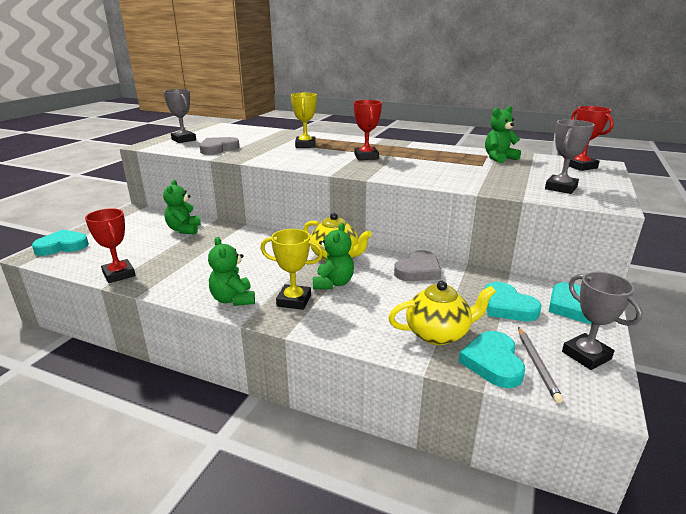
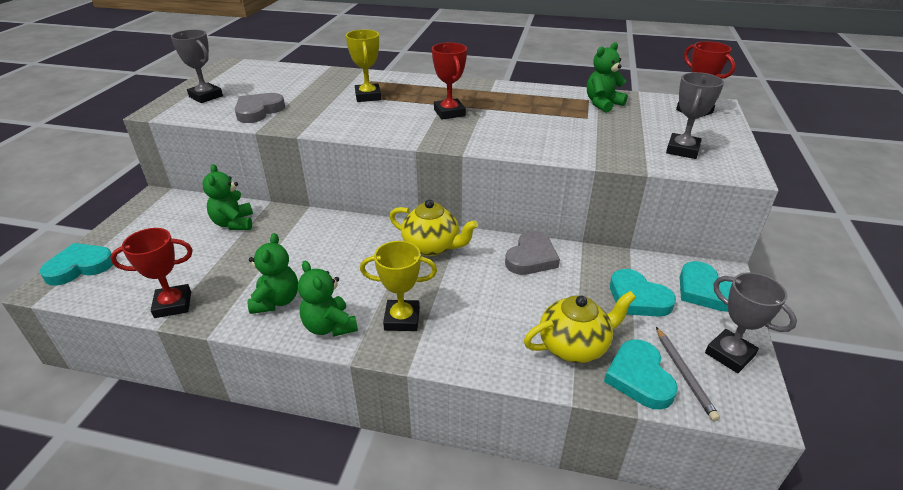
camera: 10 degrees left, 10 degrees up
red trophy [85,208,136,283] -> red trophy turned 60 degrees counterclockwise [110,228,193,318]
green teddy bear [313,223,354,289] -> green teddy bear moved to [248,233,298,314]

